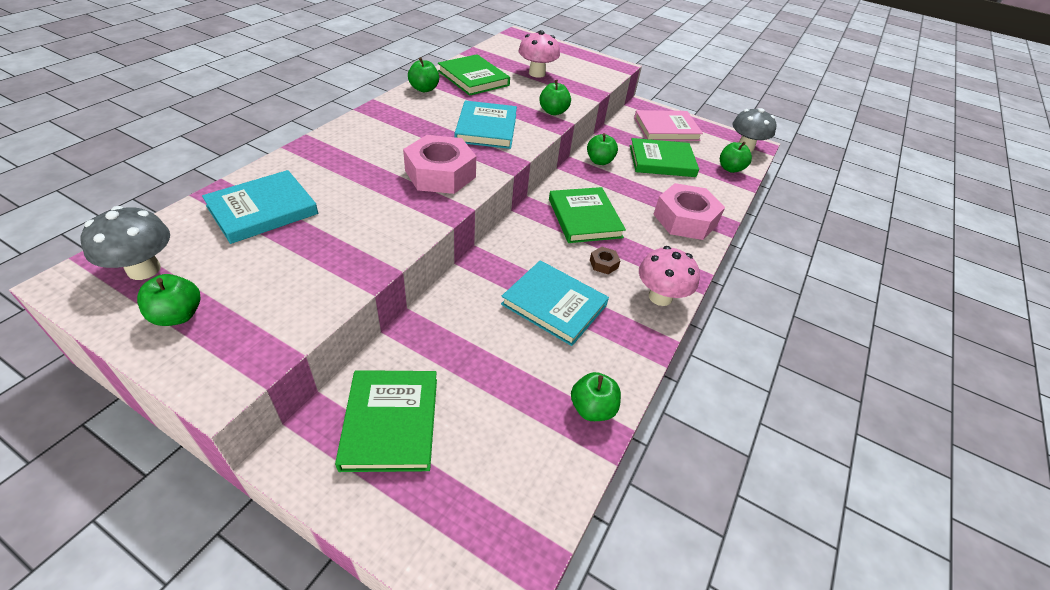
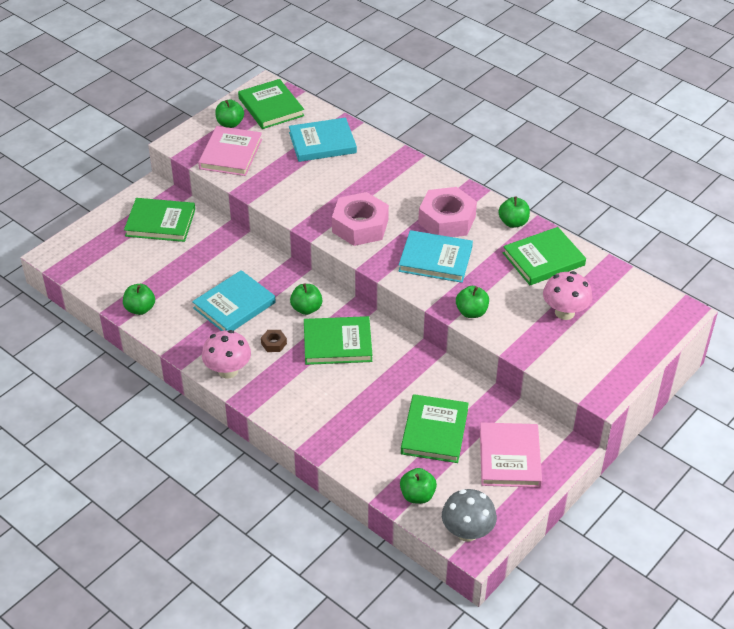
camera: 105 degrees right, 0 degrees up
grey mushroom [80,206,170,280] -> green book [238,79,304,129]
turquoise book [202,170,318,244] -> turquoise book turned 75 degrees counterclockwise [289,118,357,162]
green apple [587,133,618,165] -> green apple moved to [290,283,322,315]
pink nut [653,183,725,240] -> pink nut moved to [418,187,477,237]
none -> pink book [198,126,262,176]

